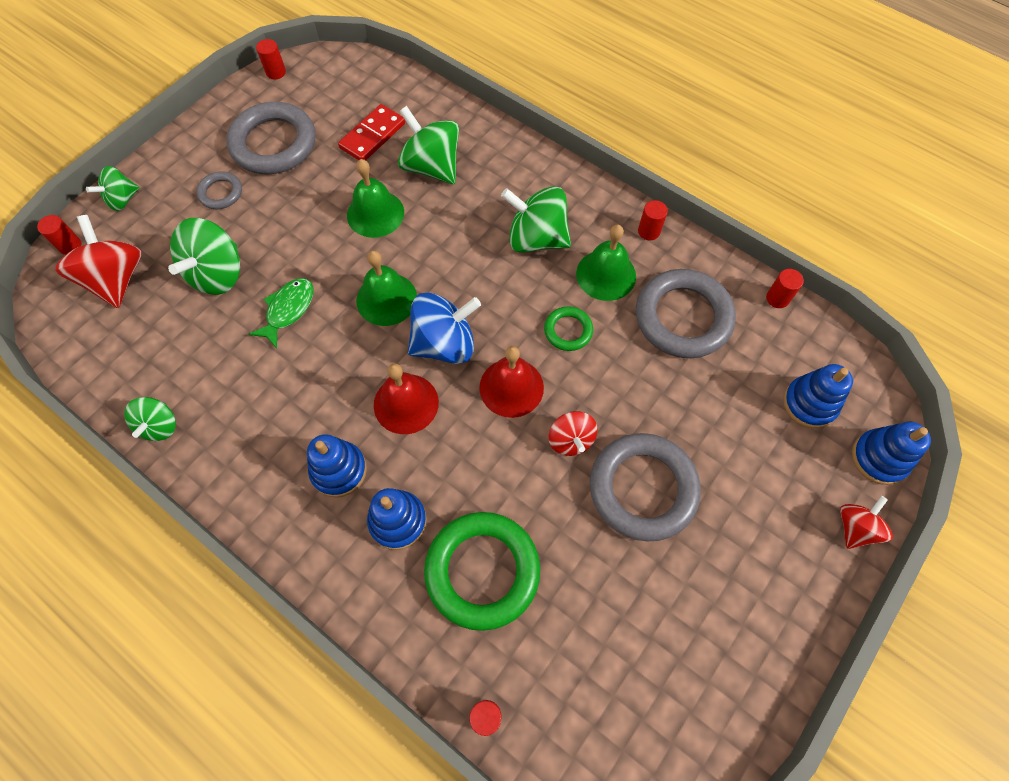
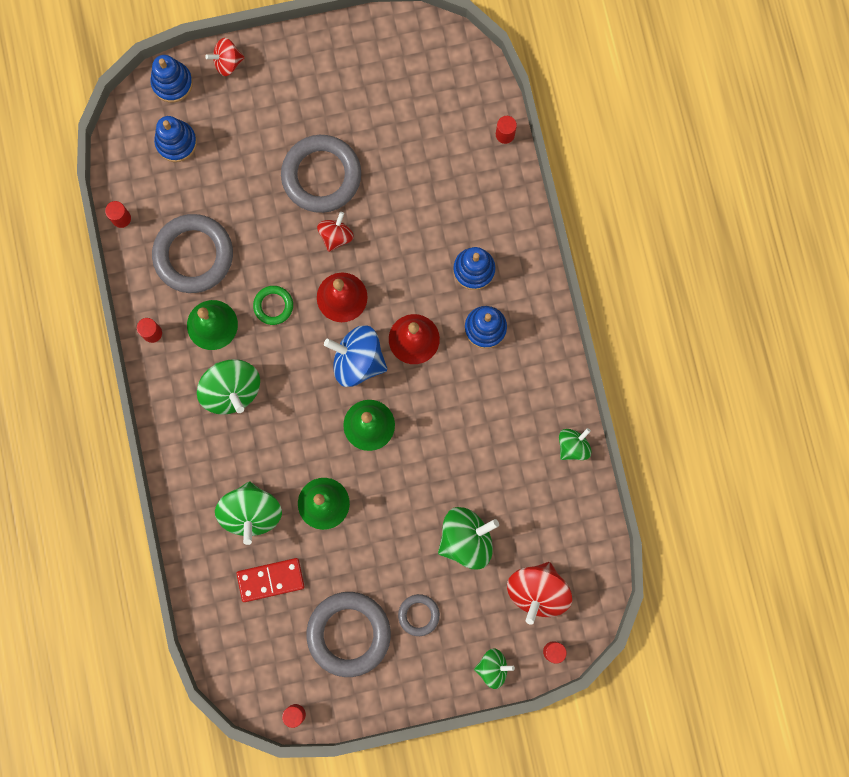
camera: 140 degrees left, 15 degrees up
green fish [249,278,313,349] -> none
green ring [424,512,540,631] -> none

